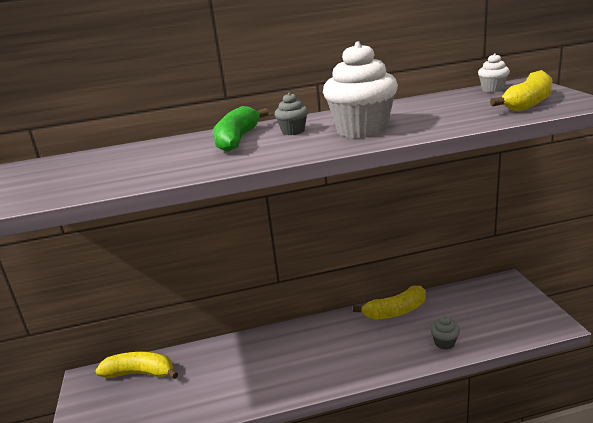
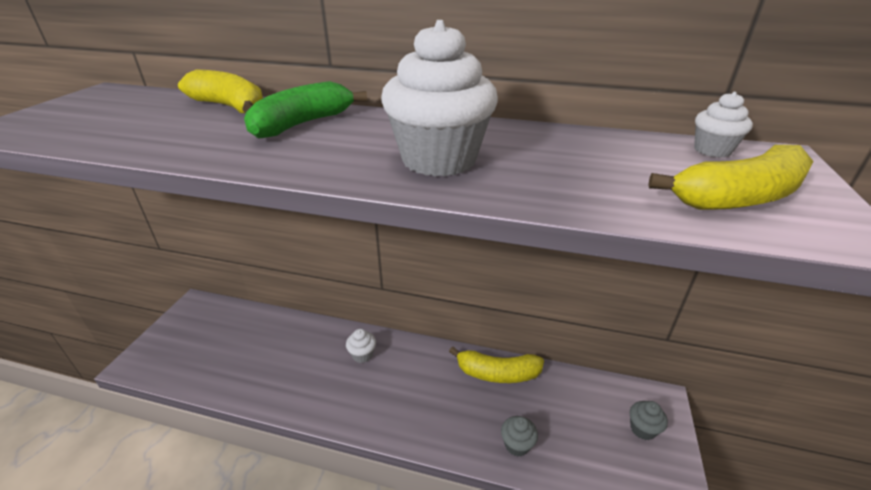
camera: 25 degrees right, 10 degrees up
yellow banana [95,352,178,379] -> yellow banana moved to [178,69,263,113]
grey cupcake [275,92,308,135] -> grey cupcake moved to [630,401,668,440]
none -> white cupcake [346,329,376,363]

